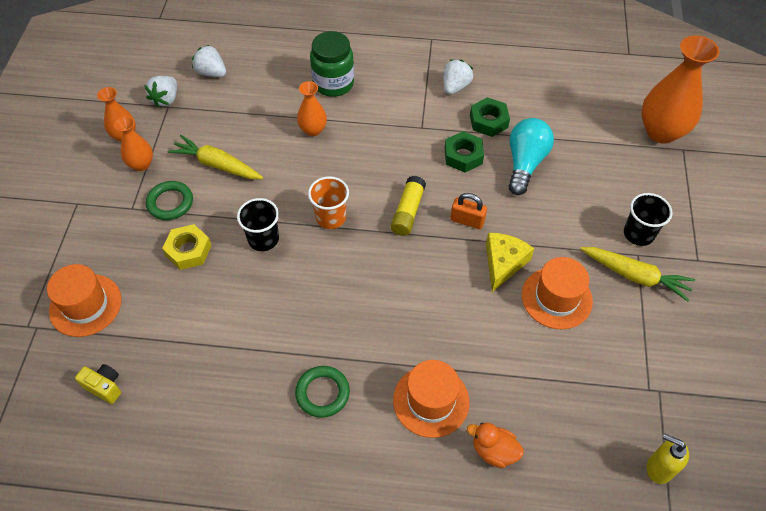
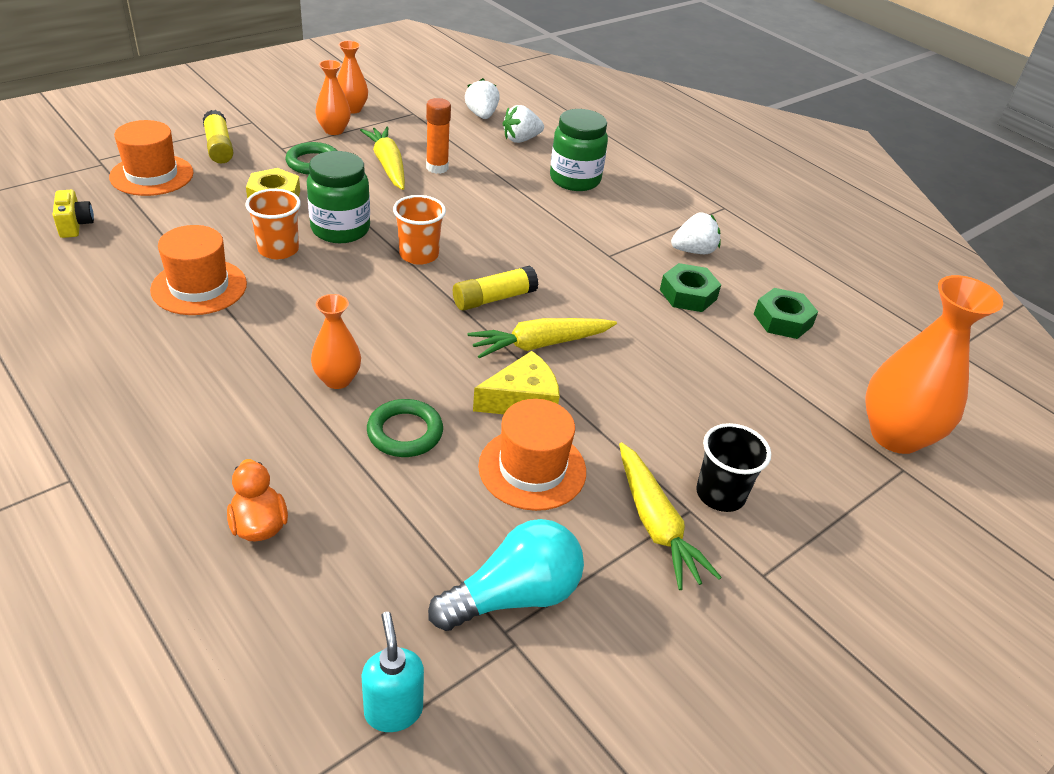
camera: 40 degrees right, 15 degrees down
white strawberry [144,76,177,108] -> white strawberry moved to [503,105,544,143]
black cup [237,198,279,251] -> green jar [307,151,370,243]
green ring [295,366,350,418] -> green ring moved to [367,399,443,457]
orange vase [297,81,327,136] -> orange vase moved to [311,294,361,389]
orange hat [393,360,469,438] -> orange hat moved to [150,225,247,315]
green nut [445,131,484,172] -> green nut moved to [754,288,818,339]
orange padlock [450,193,487,229] -> yellow carrot [468,318,617,358]
turquoise light bulb [508,118,554,195] -> turquoise light bulb moved to [428,519,584,631]
yellow soap dispenser [647,433,689,484] -> turquoise soap dispenser [362,612,424,732]
none -> yellow glue stick [203,110,234,163]
none -> orange cup [245,189,301,260]
none -> orange glue stick [426,98,451,174]

